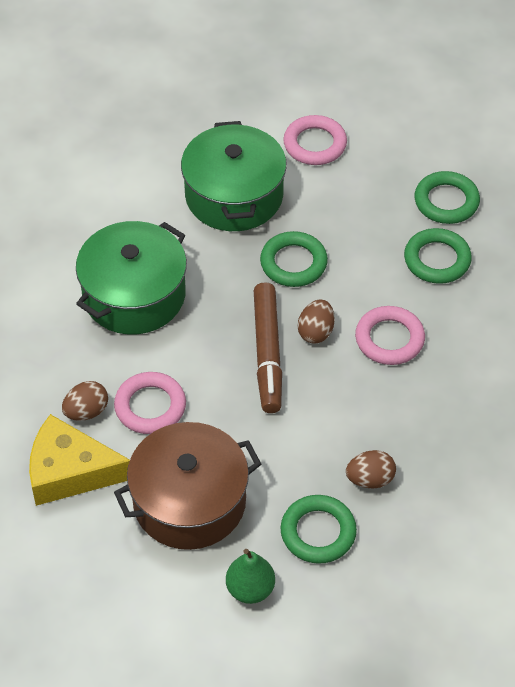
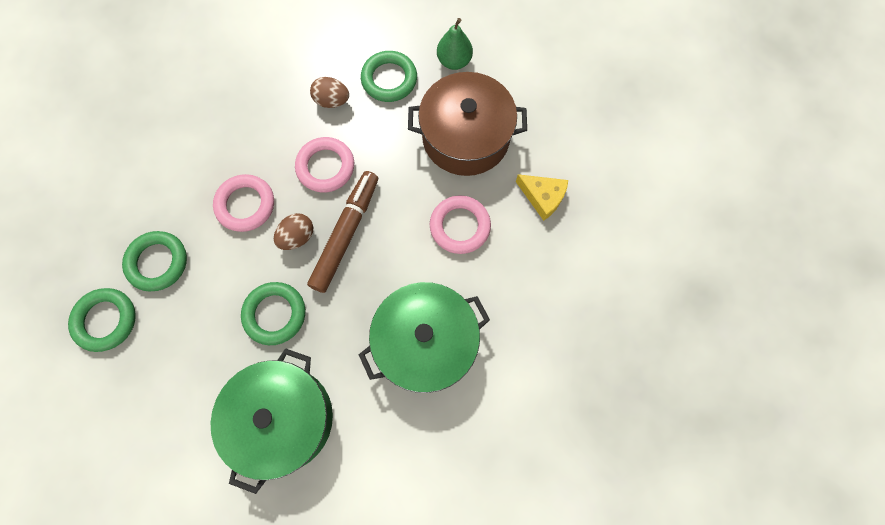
camera: 155 degrees left, 20 degrees up
yellow cheese [29,414,130,506] -> yellow cheese [516,174,568,221], size x0.61
brown egg [62,381,108,421] -> none
pink ring [283,115,347,165] -> pink ring moved to [295,137,354,192]

